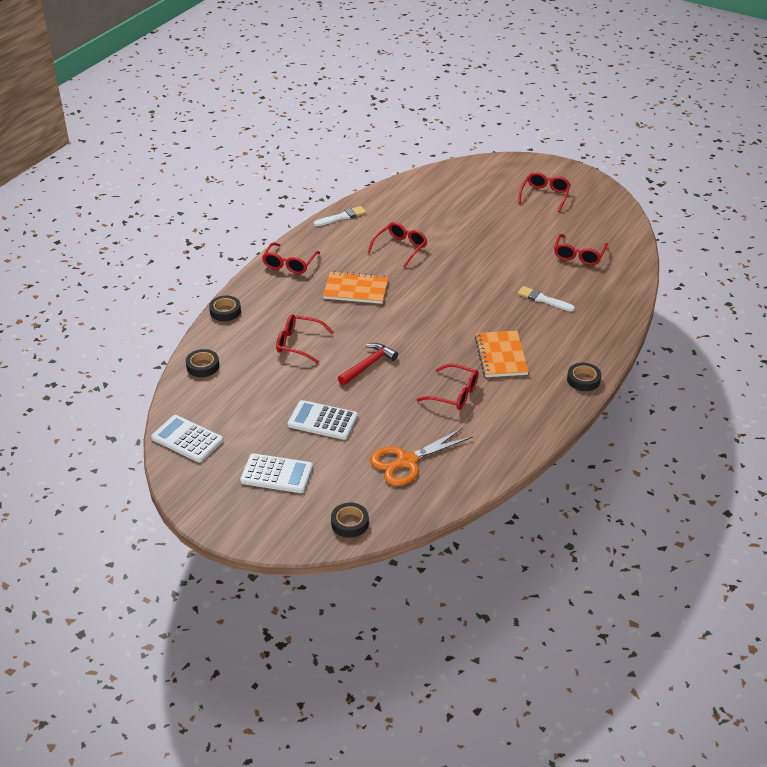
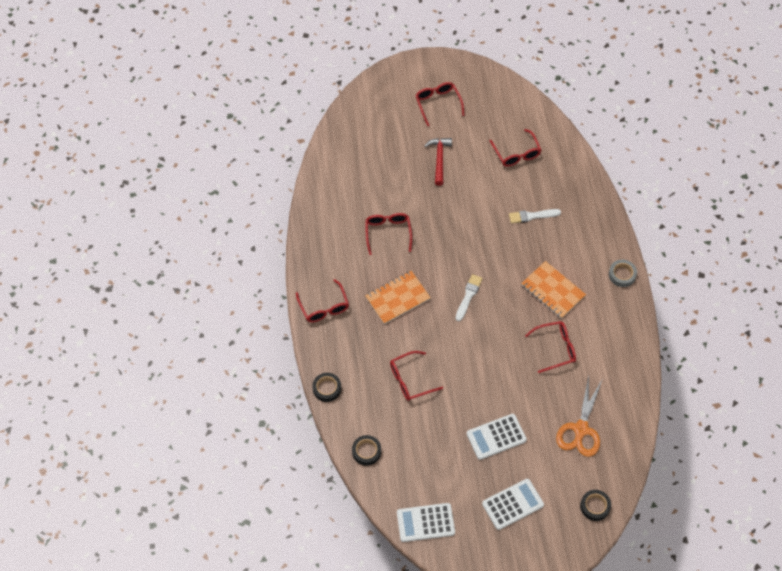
camera: 40 degrees left, 20 degrees up
white brush [314,206,366,226] -> white brush moved to [455,274,483,321]
red hammer [338,343,398,385] -> red hammer moved to [424,138,452,186]
black tape [567,363,601,391] -> grey tape [609,260,637,287]

